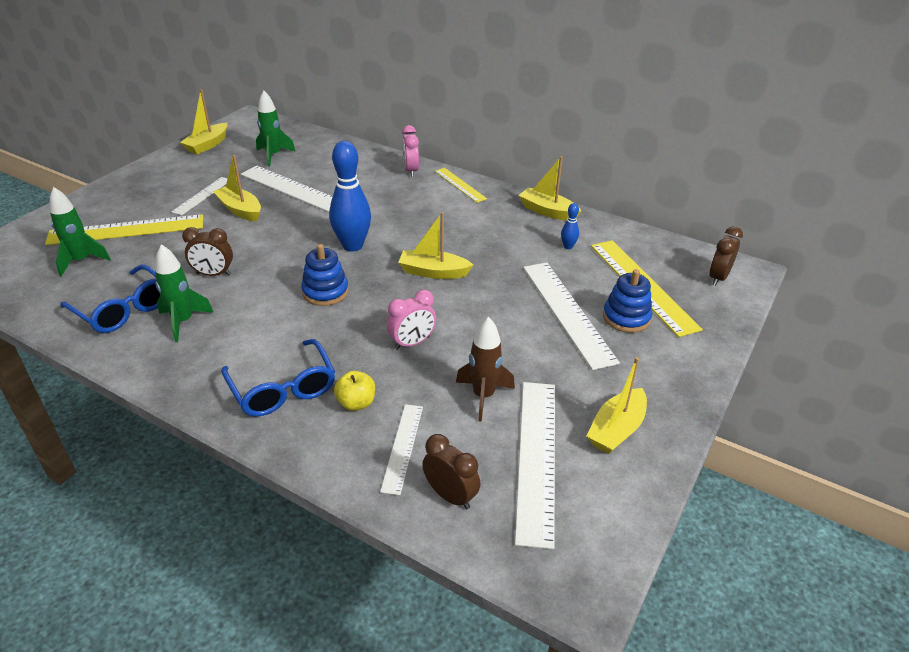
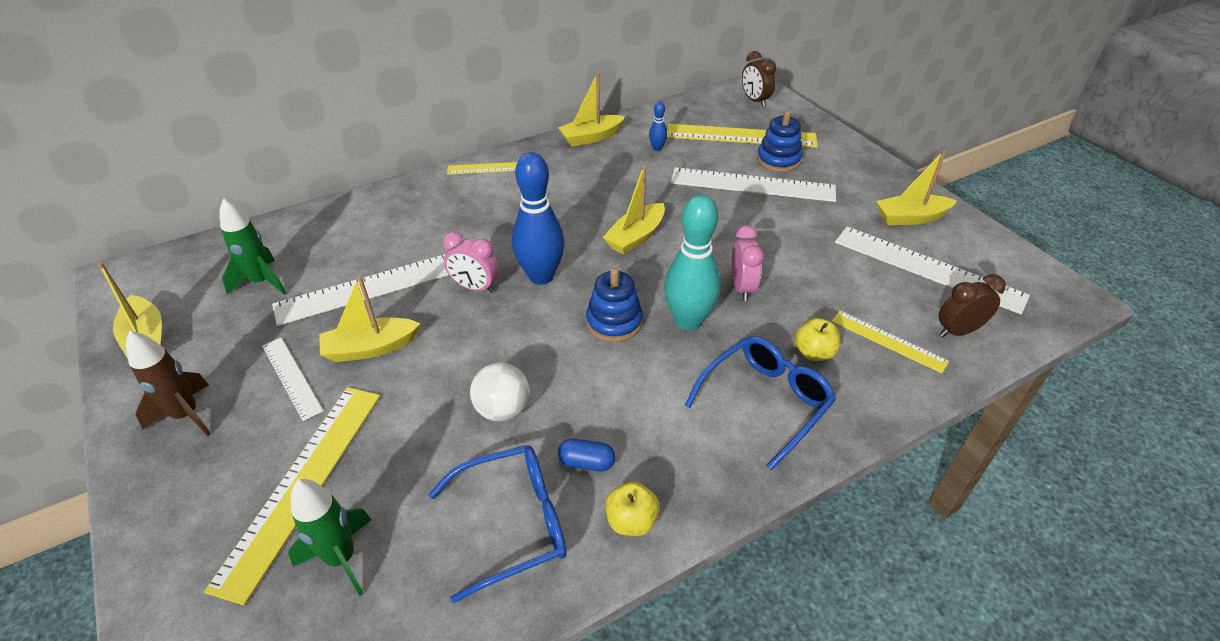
camera: 60 degrees left, 5 degrees up
green rocket [155,244,214,342] -> blue capsule [558,438,616,471]
brown clock [182,227,233,276] -> white ball [470,363,530,421]
blue glasses [221,339,335,417] -> blue glasses turned 45 degrees counterclockwise [685,336,836,470]
white ruler [380,404,423,495] -> yellow ruler [831,311,949,373]
pink clock [402,125,419,177] -> pink clock moved to [443,232,499,293]
brown rocket [456,317,515,422] -> brown rocket moved to [126,331,211,436]
yellow boat [587,357,647,454] -> yellow boat turned 105 degrees clockwise [876,150,957,225]
none -> yellow apple [605,482,660,536]
none -> turquoise bowling pin [664,195,721,331]

